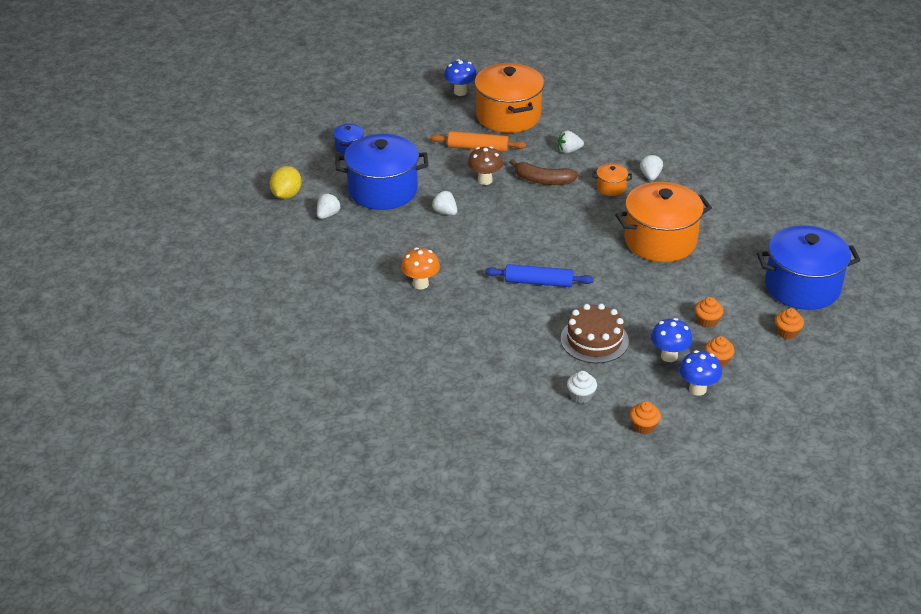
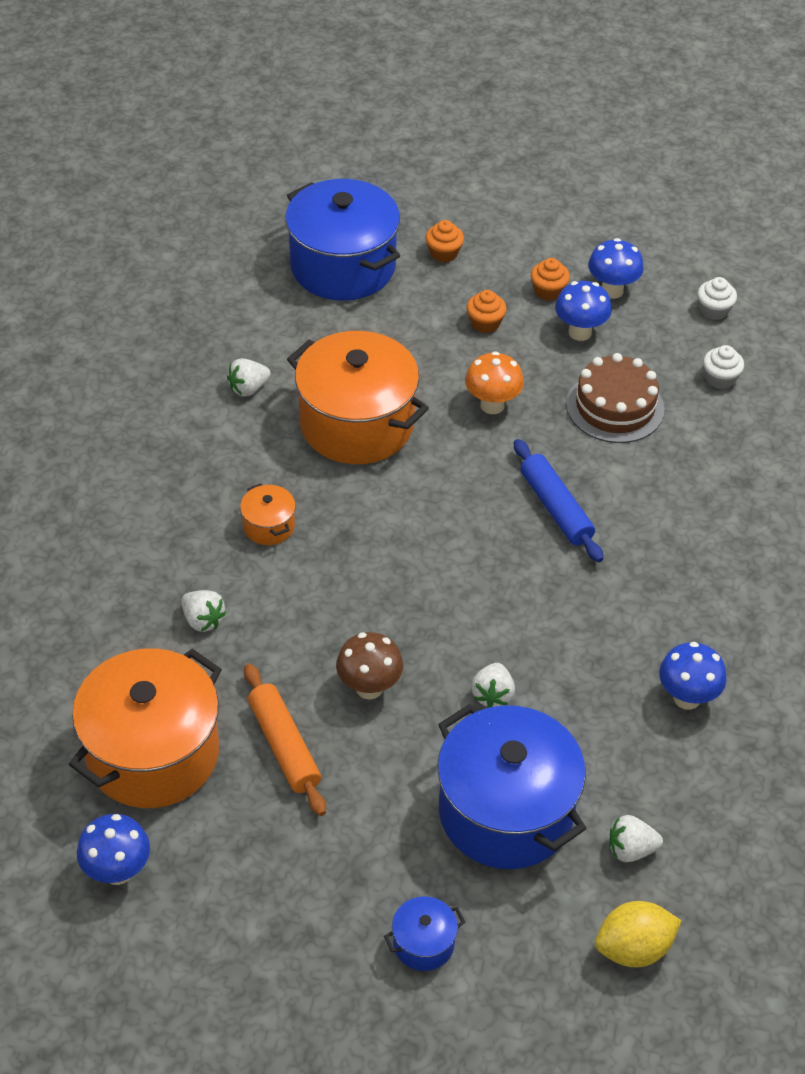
camera: 125 degrees left, 10 degrees up
orange mushroom [401,247,440,290] -> orange mushroom moved to [465,351,524,414]
brown banana [510,159,578,185] -> none
orange cupcake [630,401,661,434] -> white cupcake [697,277,737,320]
white strawberry [640,154,663,180] -> white strawberry moved to [227,358,271,397]
none -> blue mushroom [659,642,727,710]

